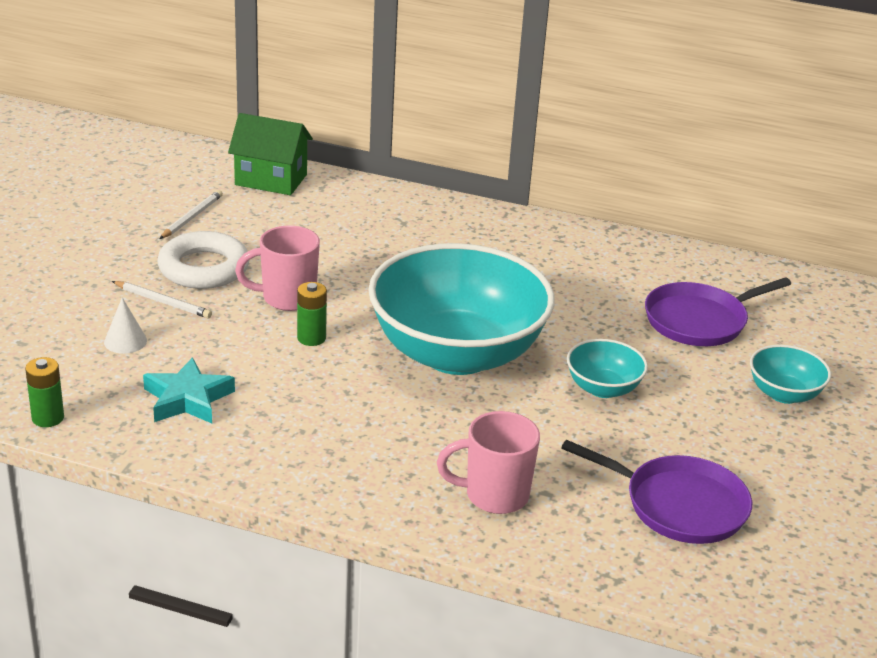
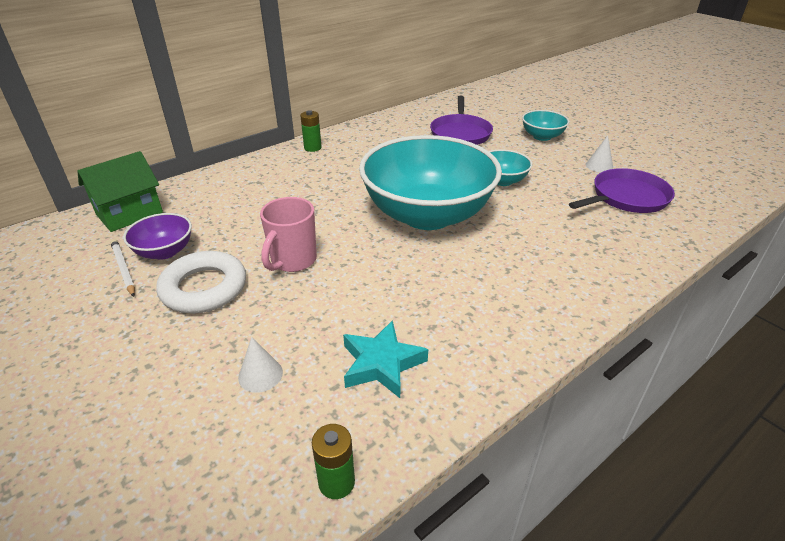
camera: 55 degrees left, 5 degrees up
white pencil [112,281,212,318] -> none
green battery [297,282,327,346] -> green battery moved to [300,110,322,152]
pink mug [437,411,540,514] -> none
none -> purple bowl [123,213,192,260]
none -> white cone [586,135,613,173]

